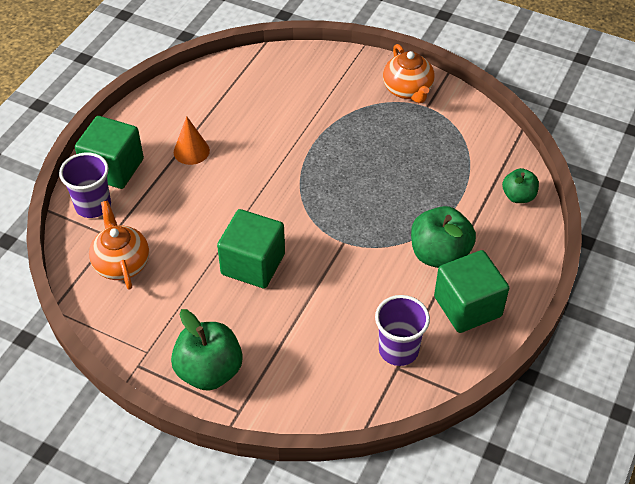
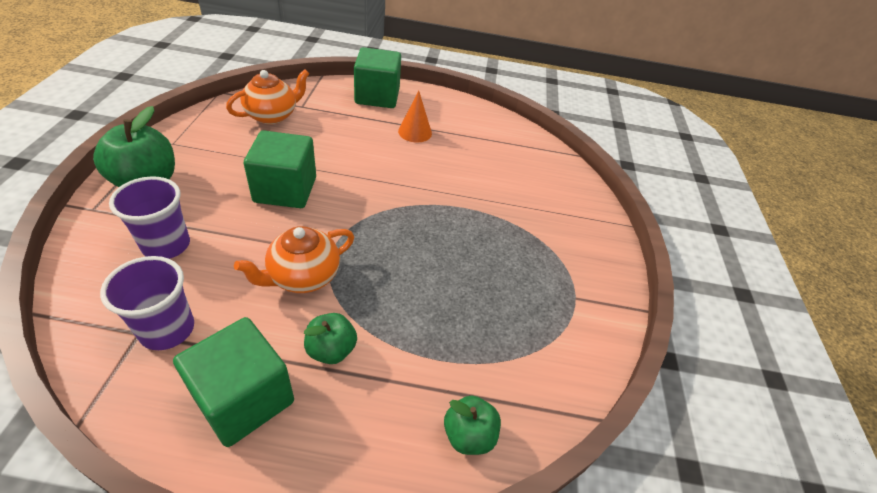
camera: 65 degrees right, 5 degrees down
purple cup [59,152,111,218] -> purple cup moved to [109,176,190,259]
orange teapot [383,44,435,103] -> orange teapot moved to [234,226,354,293]
green apple [411,206,476,268] -> green apple [304,313,357,364], size x0.59

